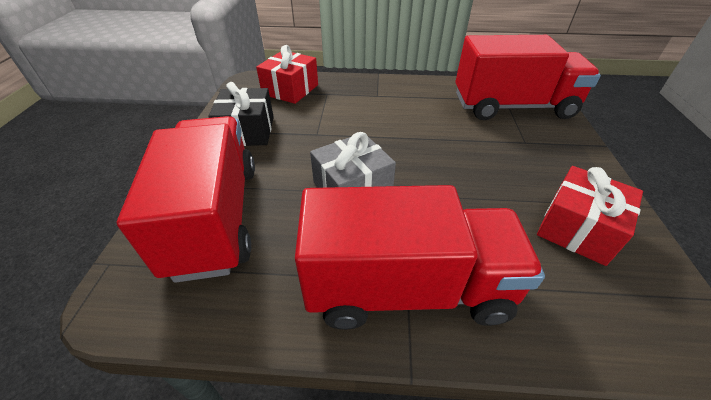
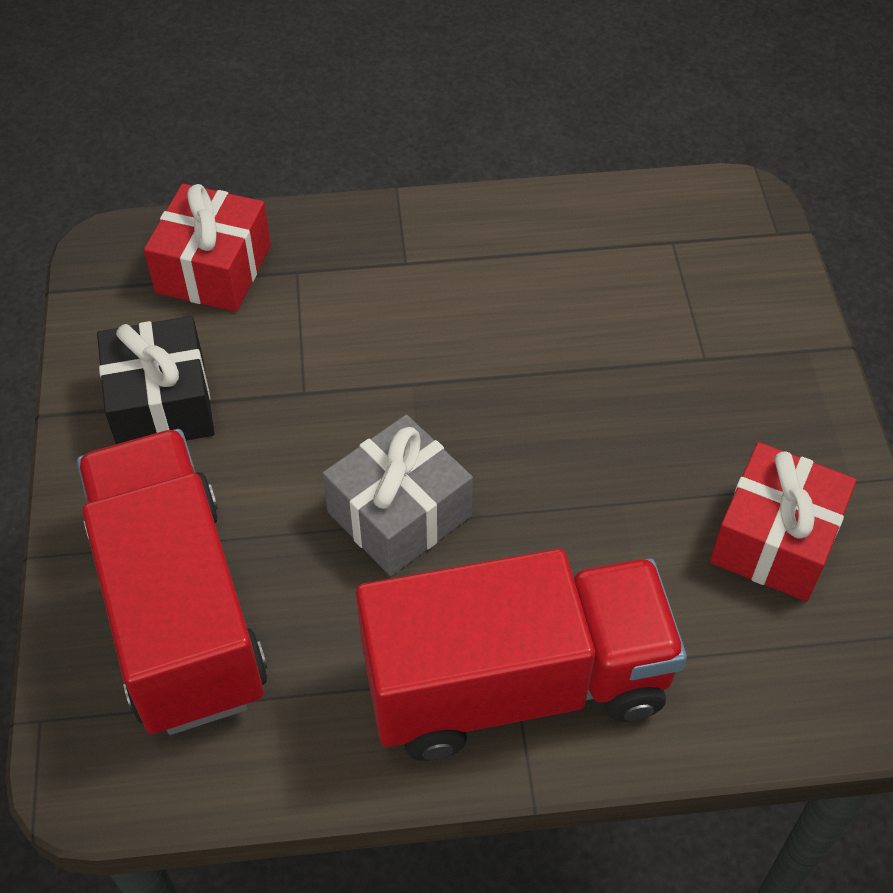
camera: 10 degrees left, 10 degrees up
red truck [455,35,601,120] -> none

